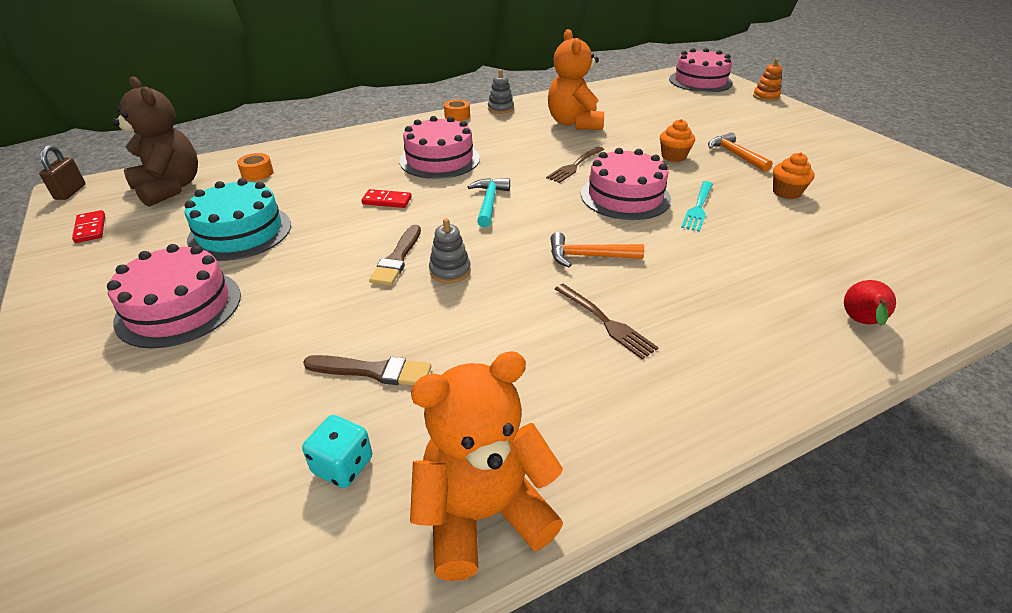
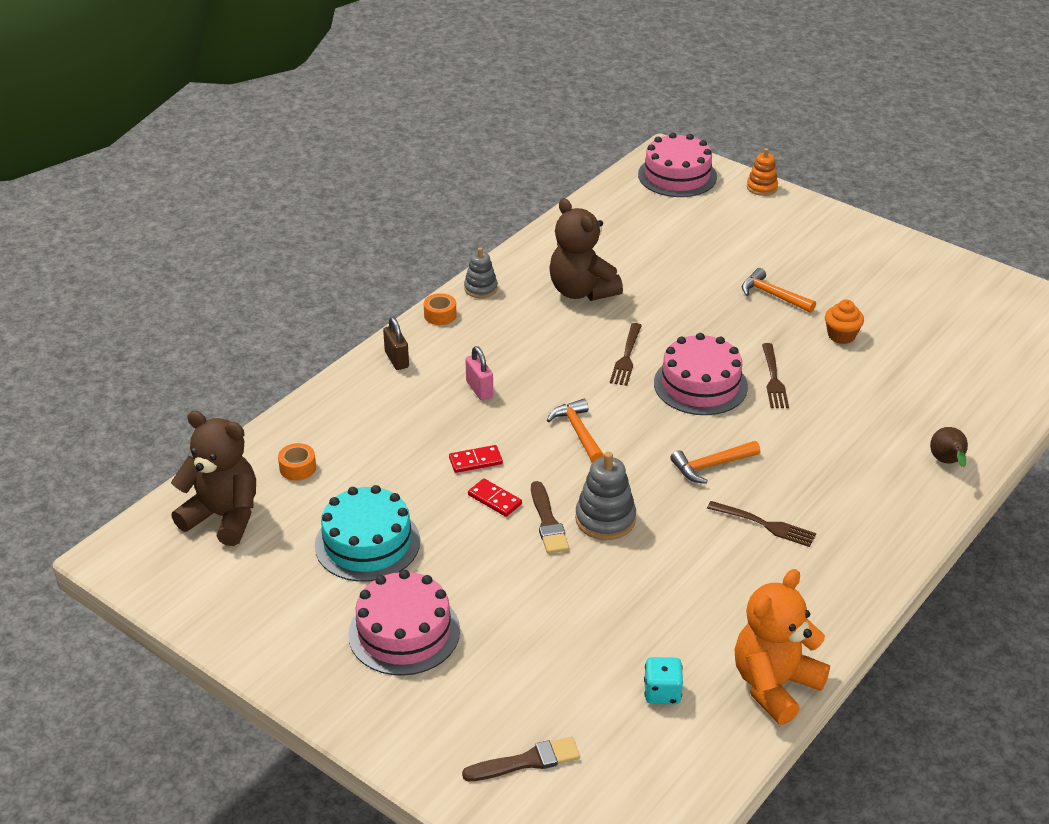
camera: 25 degrees left, 0 degrees up
brown padlock [39,145,86,200] -> brown padlock moved to [383,317,409,370]
red domino [72,210,105,243] -> red domino moved to [468,478,522,517]
brown brush [303,355,431,386] -> brown brush moved to [462,737,580,781]
pink cake [399,116,480,179] -> pink padlock [465,346,493,400]
grey stacking toy [429,218,471,283] -> grey stacking toy [575,452,636,540], size x1.52
turquoise hammer [468,178,510,227] -> orange hammer [547,399,604,463]
orange teddy bear [548,29,604,130] -> brown teddy bear [549,198,623,301]
orange cupcake [660,119,695,162] -> none
turquoise fork [681,181,713,232] -> brown fork [762,343,789,408]
red pear [844,280,896,325] -> brown pear [930,427,968,467]

